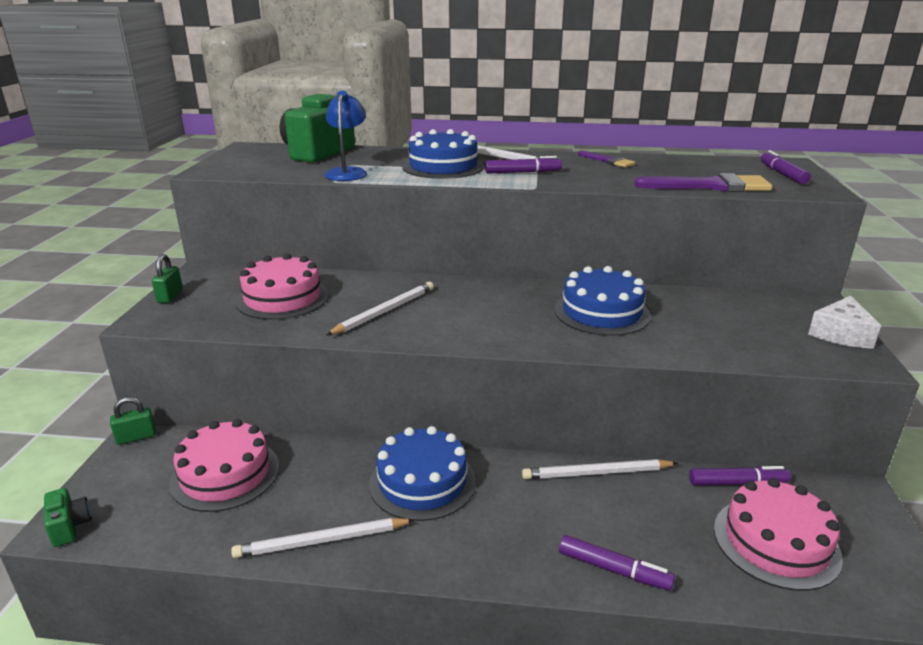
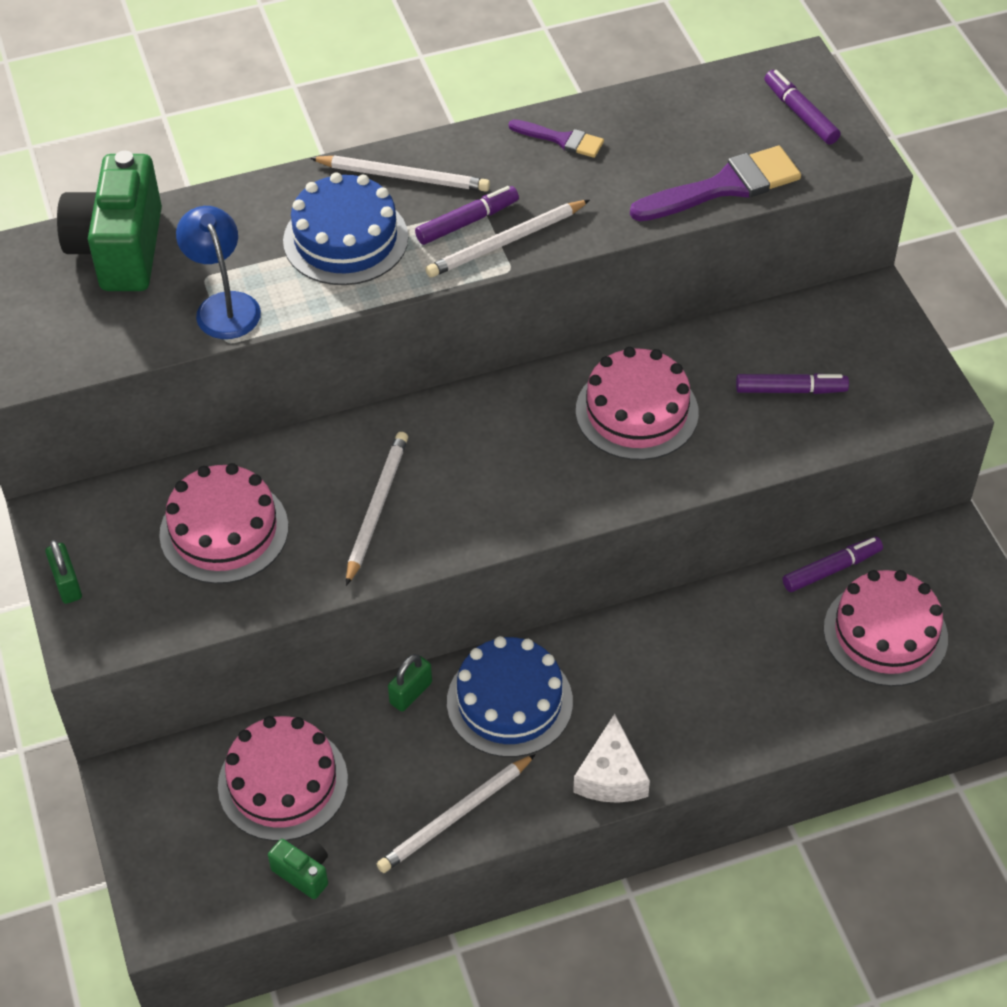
camera: 25 degrees left, 25 degrees up
green camera [44,488,92,547] -> green camera moved to [268,838,328,899]
green padlock [110,397,156,445] -> green padlock moved to [388,654,432,712]
white pencil [522,459,678,479] -> white pencil moved to [426,200,590,277]
blue cake [554,266,651,336] -> pink cake [576,347,699,460]
purple marker [559,535,675,590] -> purple marker moved to [736,373,849,394]
white cheese [808,296,881,349] -> white cheese moved to [573,714,650,803]

